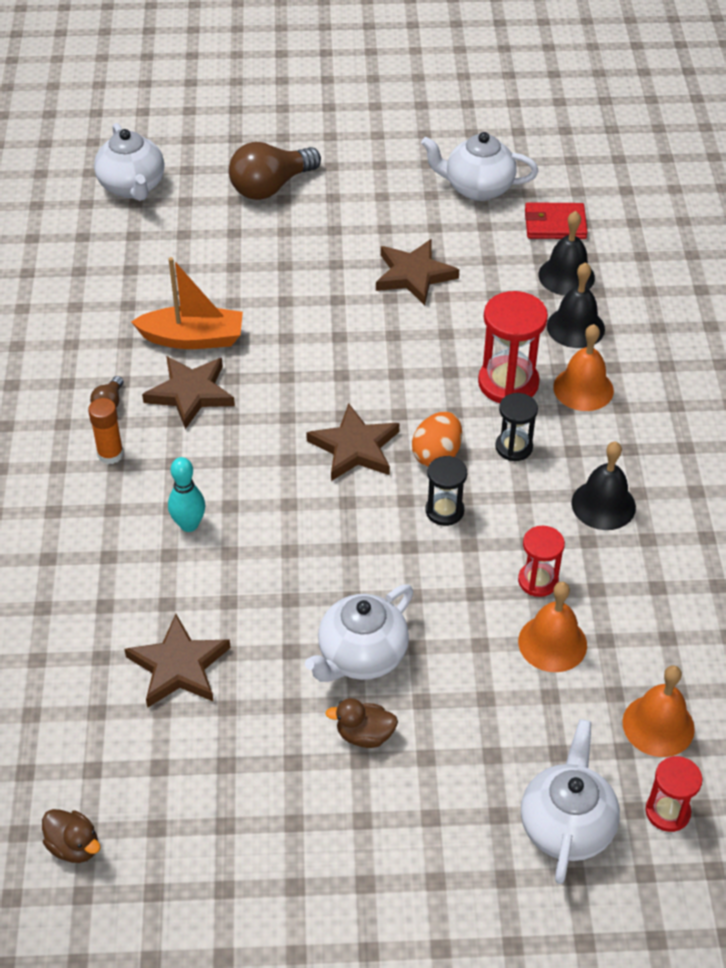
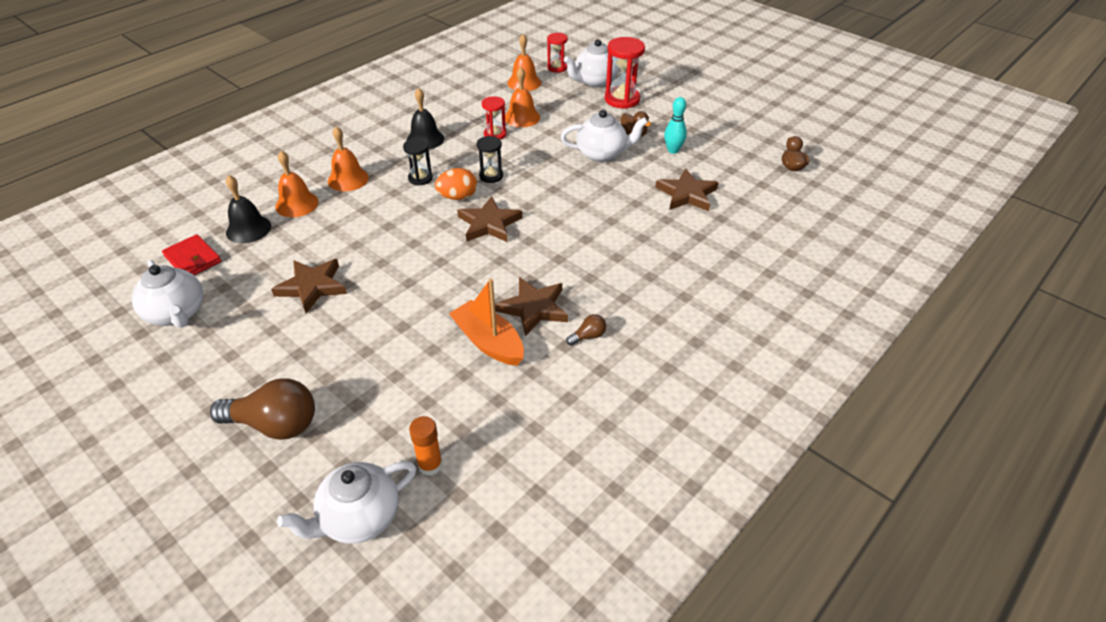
camera: 135 degrees left, 5 degrees down
orange glue stick [88,398,124,464] -> orange glue stick moved to [409,416,443,476]
white teapot [94,123,164,201] -> white teapot turned 150 degrees counterclockwise [277,461,416,544]
turquoise bowling pin [168,457,205,532] -> turquoise bowling pin moved to [664,97,687,154]
red hourglass [478,291,548,403] -> red hourglass moved to [605,37,645,109]
black bell [547,262,605,348] -> orange bell [275,151,319,217]

